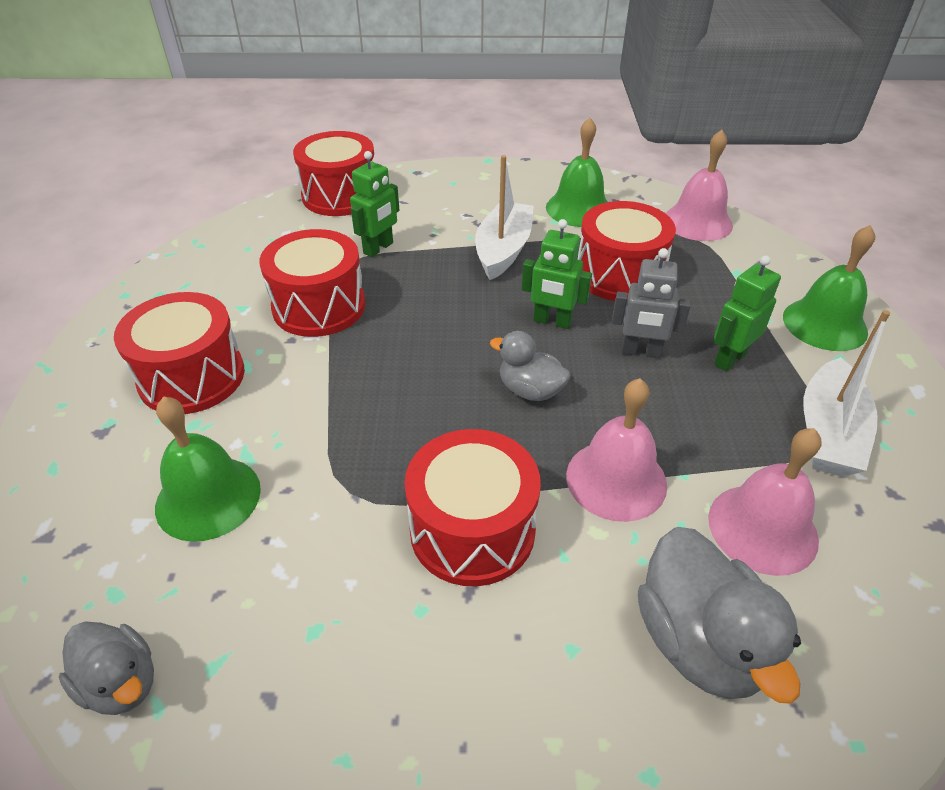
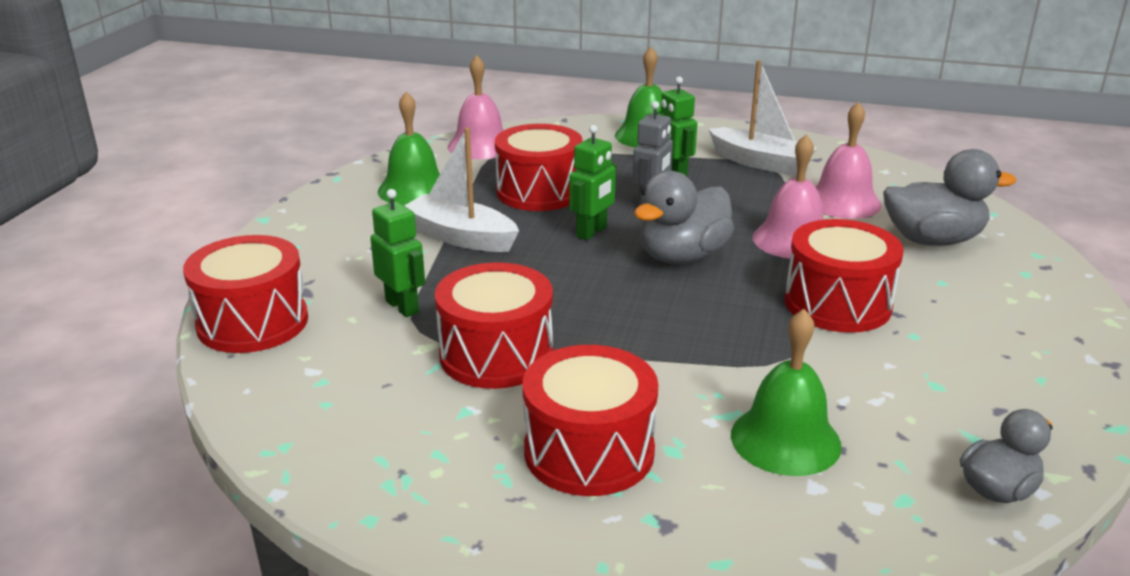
camera: 75 degrees left, 15 degrees down
grey duck [490,331,571,401] -> grey duck [634,171,734,264], size x1.63

